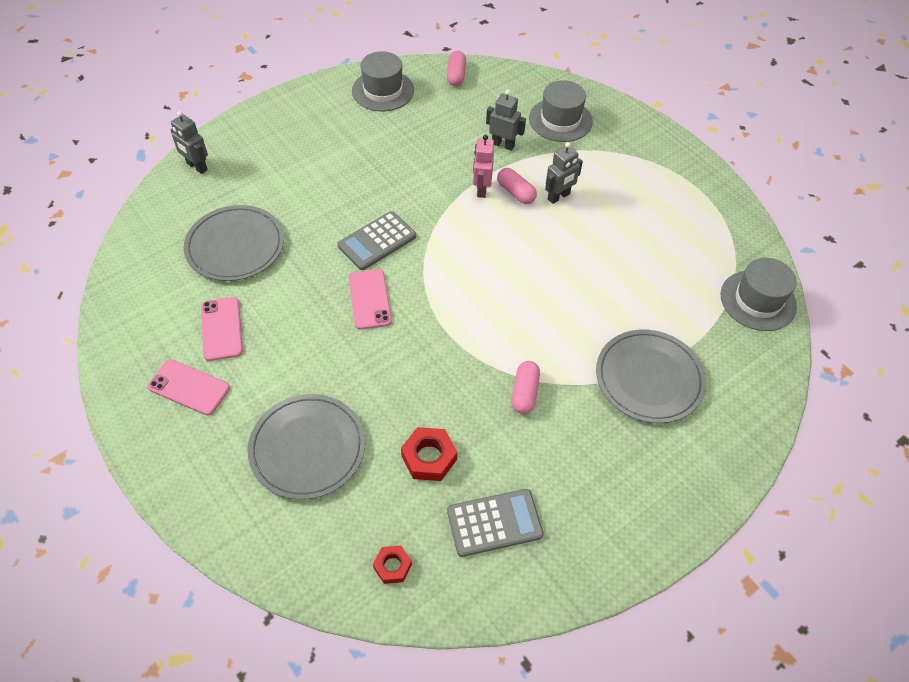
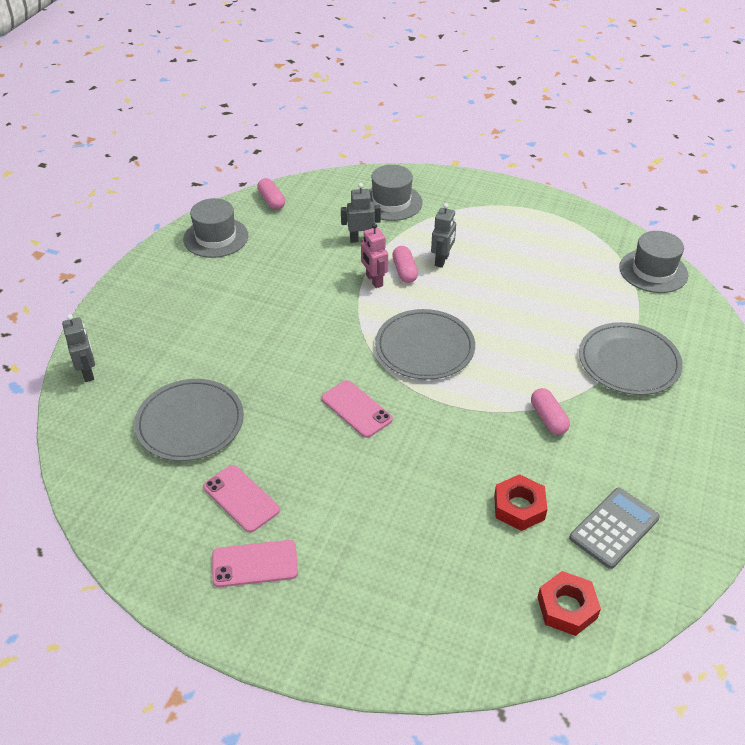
camera: 30 degrees left, 10 degrees down
grey robot [170,111,208,174] -> grey robot turned 120 degrees counterclockwise [62,314,95,382]
grey plate [248,394,365,500] -> grey plate moved to [375,309,475,380]
grey calculator [337,211,416,270] -> none
red nut [373,545,412,584] -> red nut [537,571,601,636], size x1.57
pink capsule [497,168,537,204] -> pink capsule turned 60 degrees clockwise [392,246,418,283]

